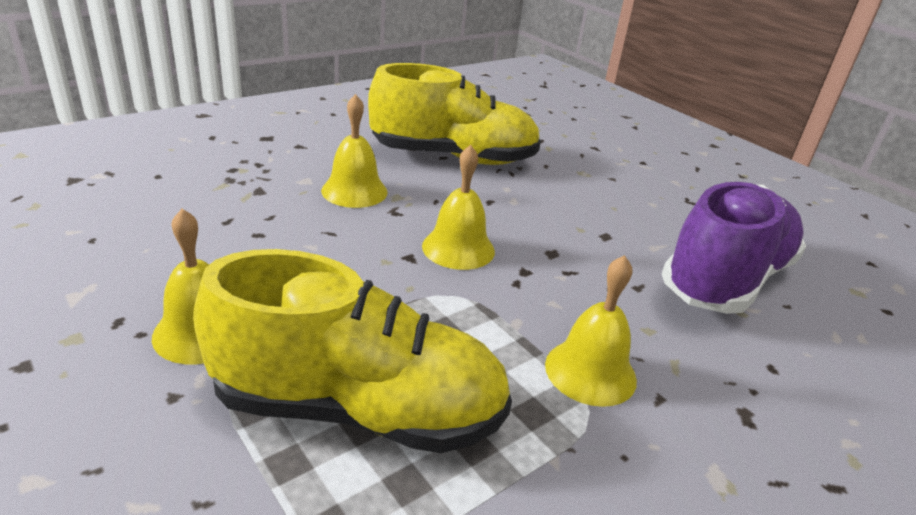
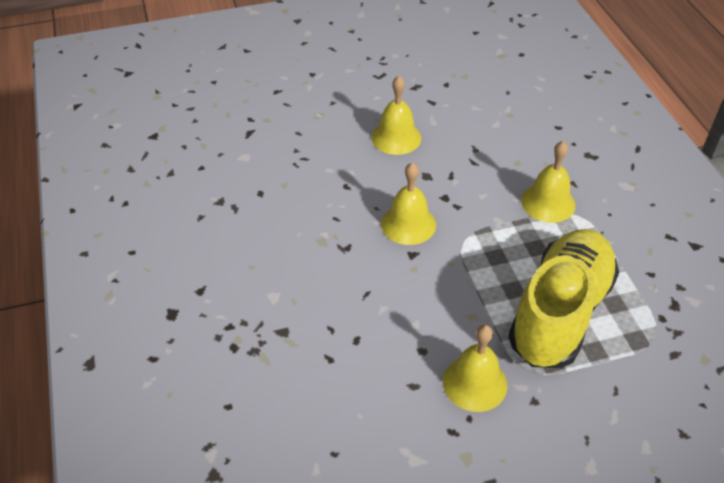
camera: 65 degrees left, 15 degrees up
yellow bell [321,94,388,208] -> yellow bell moved to [371,76,422,155]
yellow shoe [368,63,541,165] -> none
purple shoe [662,182,806,314] -> none

